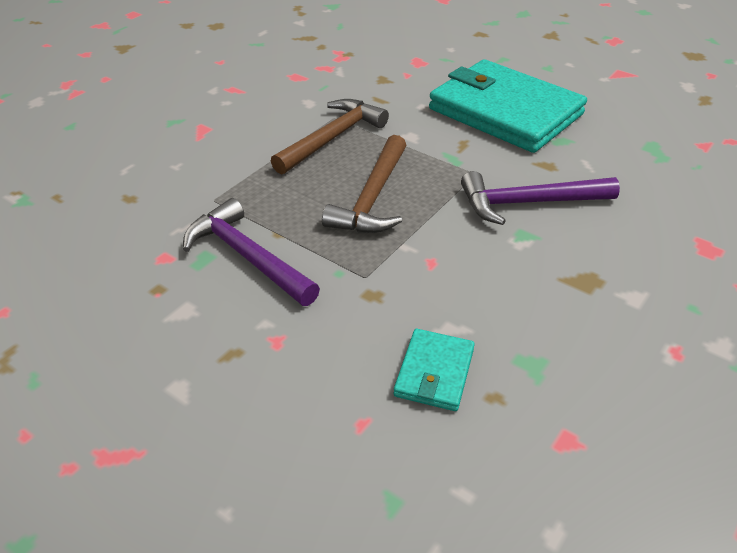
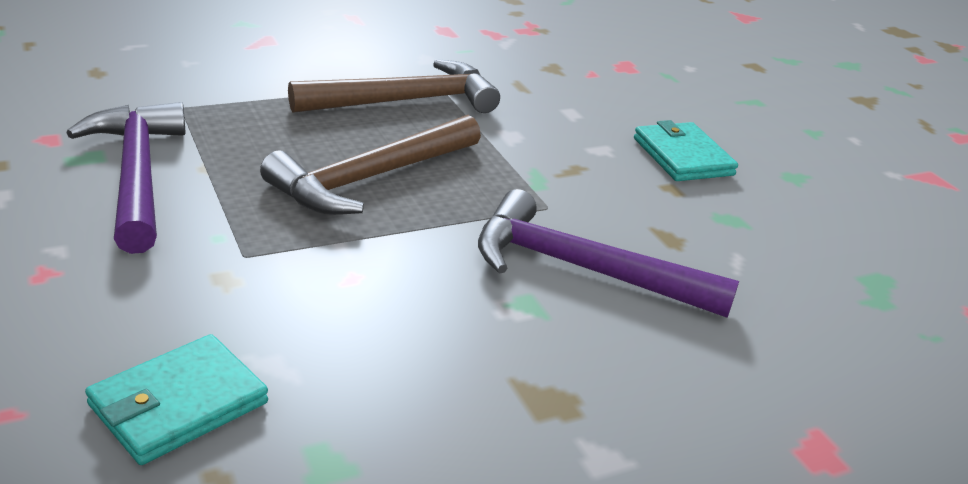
camera: 25 degrees right, 10 degrees down
turquoise wallet [429,59,587,153] -> turquoise wallet [634,120,738,181], size x0.44

